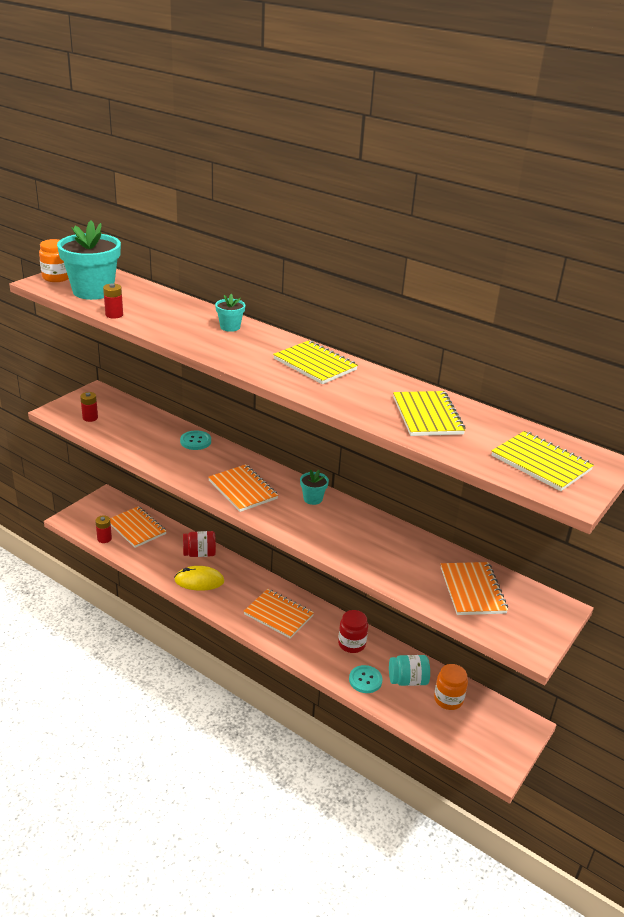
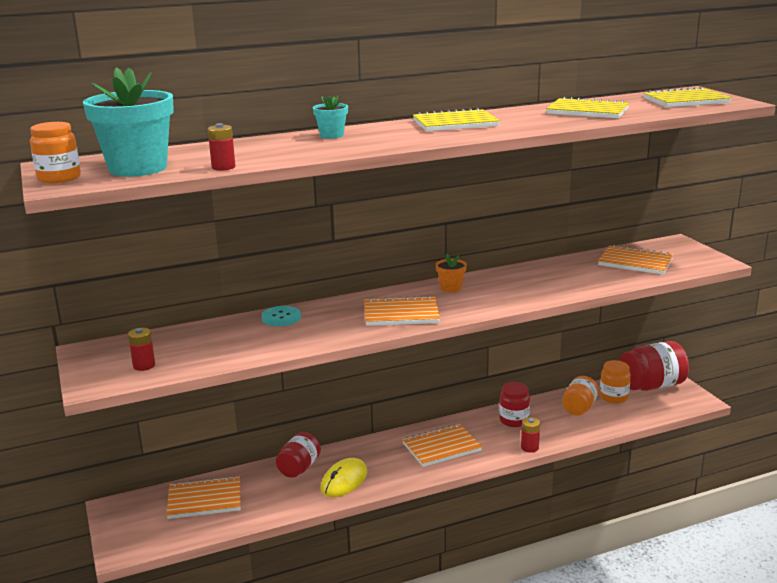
camera: 55 degrees left, 10 degrees down
red battery [95,515,112,543] -> red battery moved to [521,417,540,453]
turquoise flower pot [300,470,329,505] -> orange flower pot [436,254,467,292]
turquoise button [349,665,382,693] -> none
turquoise jar [389,655,430,686] -> orange jar [562,376,599,415]
none -> red jar [620,341,689,391]

